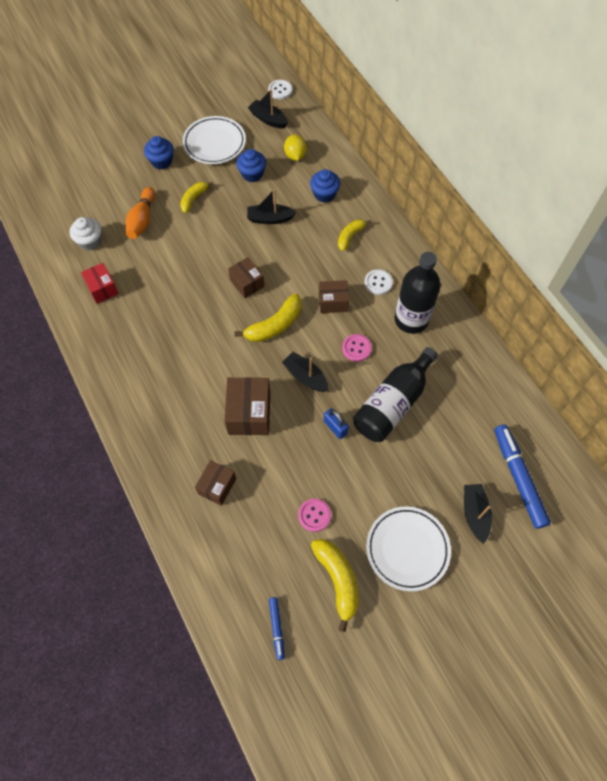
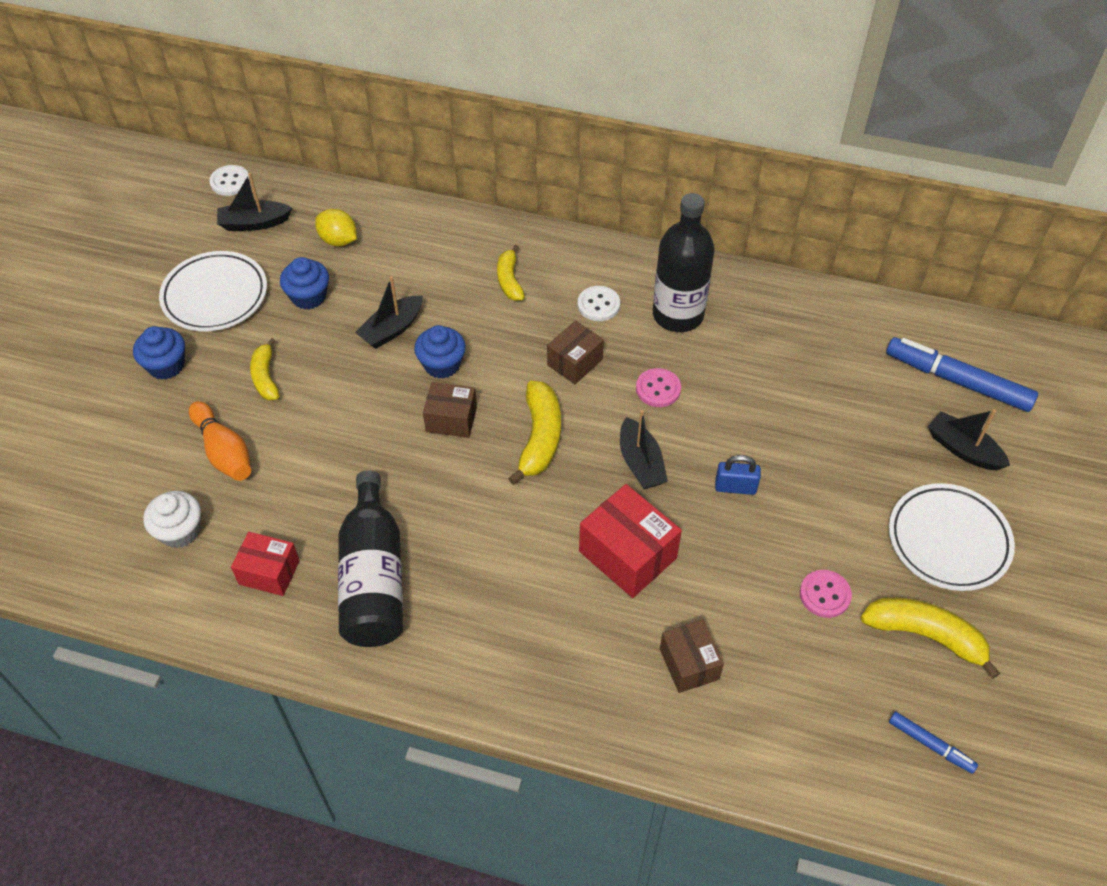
camera: 45 degrees left, 10 degrees down
brown box [224,377,270,435] -> red box [579,484,682,598]
black boat [282,352,328,392] -> black boat turned 105 degrees counterclockwise [620,410,668,489]
blue cupcake [310,169,340,203] -> blue cupcake moved to [414,325,466,379]
black bottle [353,347,438,442] -> black bottle moved to [338,470,403,647]

